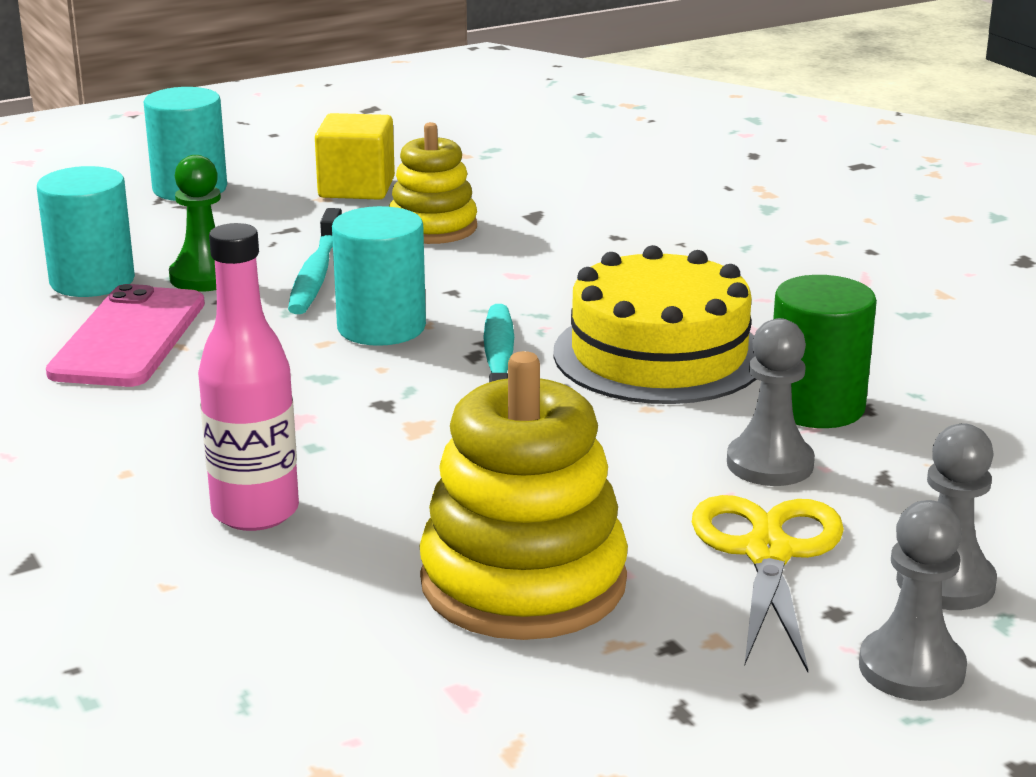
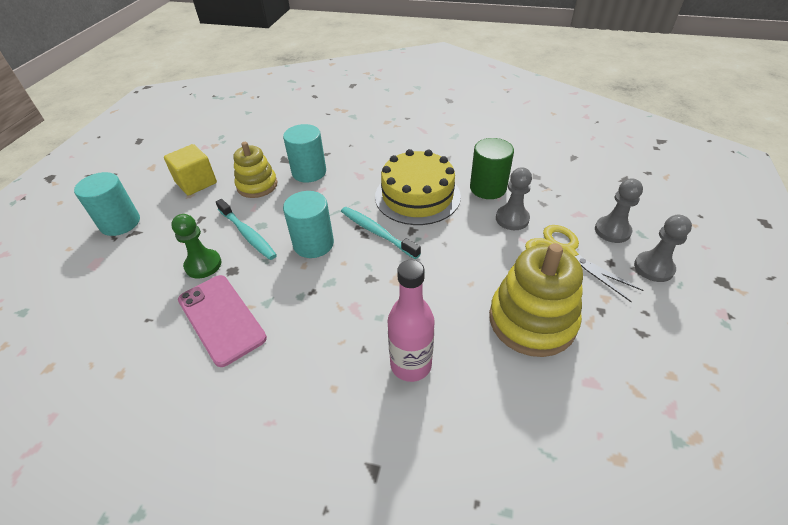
camera: 45 degrees left, 20 degrees up
turquoise cylinder [37,166,135,297] -> turquoise cylinder moved to [283,124,326,183]

